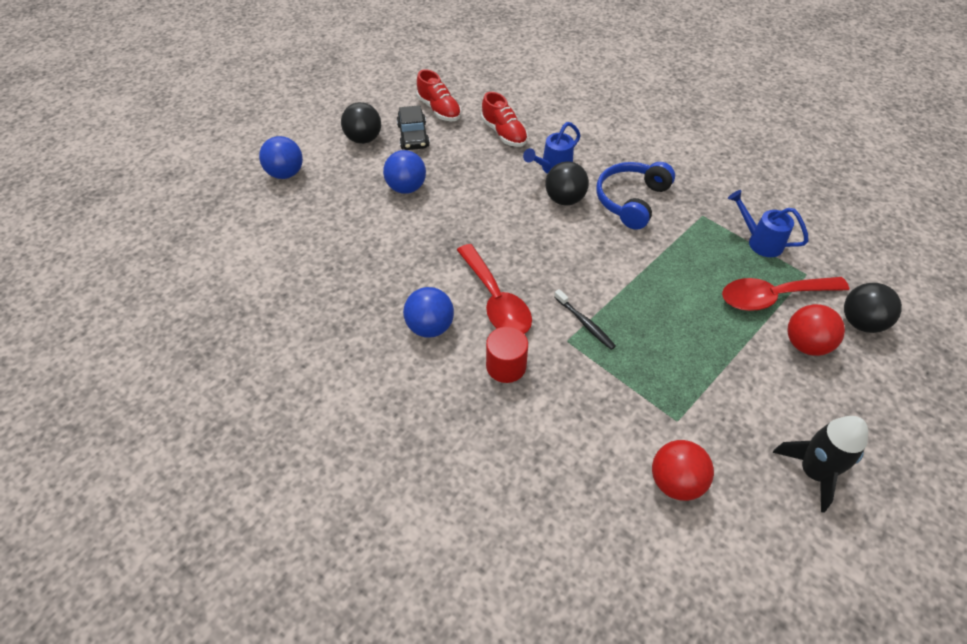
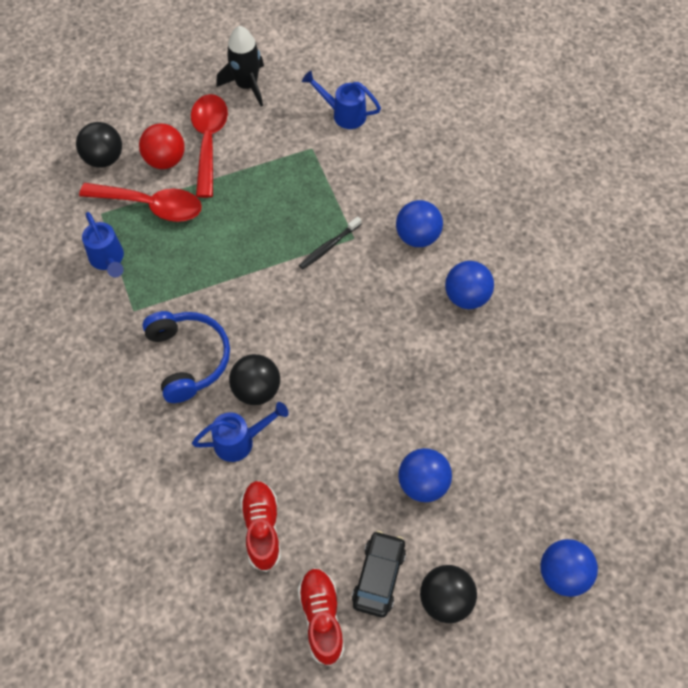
camera: 155 degrees left, 10 degrees up
red spoon [457,244,532,334] -> red spoon moved to [191,94,228,198]
red cylinder [486,327,528,383] -> blue ball [396,200,443,247]
black toothbrush [554,289,616,350] -> black toothbrush turned 120 degrees counterclockwise [299,216,361,269]
blue headphones [596,162,675,230] -> blue headphones turned 75 degrees counterclockwise [143,311,230,403]
red ball [652,440,714,501] -> blue watering can [302,71,381,129]

